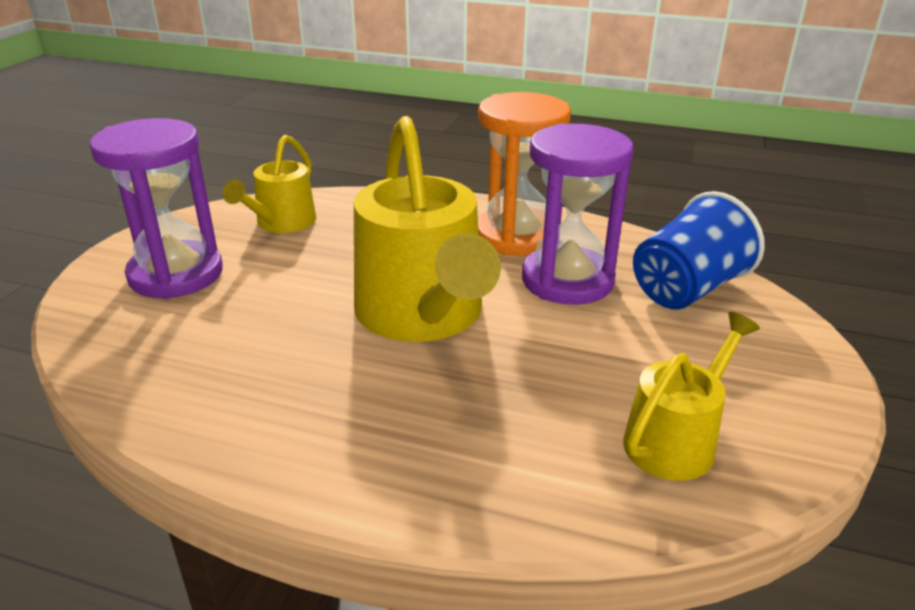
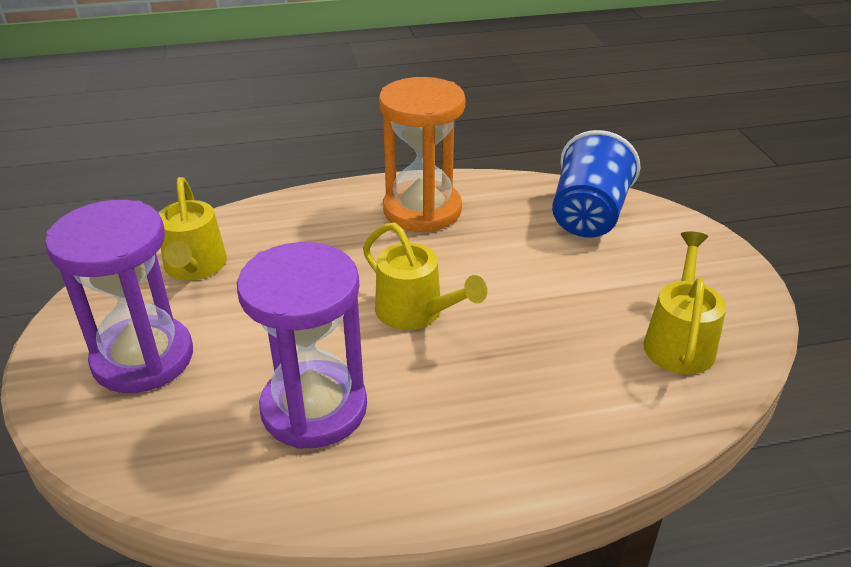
camera: 30 degrees left, 5 degrees up
yellow watering can [354,116,501,342] -> yellow watering can [363,222,487,330], size x0.55
purple hourglass [522,123,634,305] -> purple hourglass moved to [237,242,367,449]

